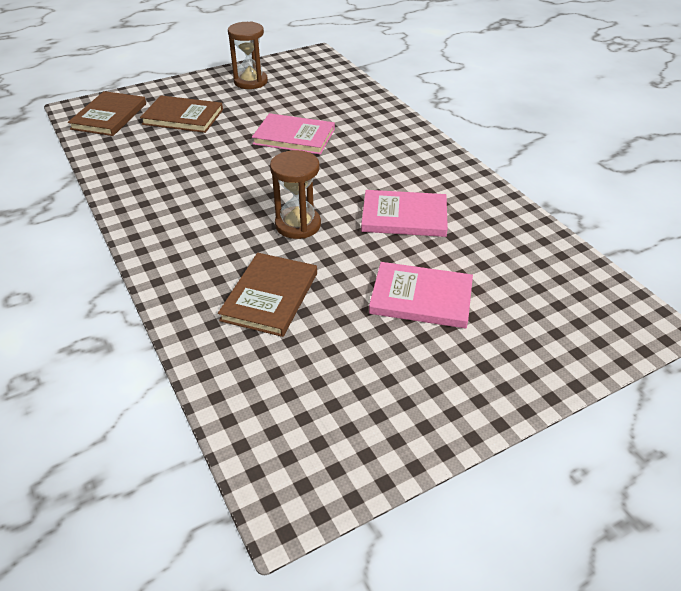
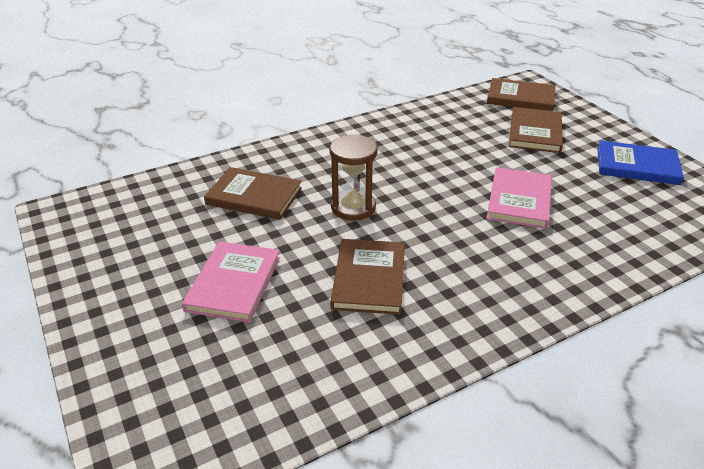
camera: 90 degrees right, 5 degrees down
brown hourglass [228,21,268,89] -> blue book [597,140,684,185]
pink book [361,190,448,237] -> brown book [330,239,405,315]

